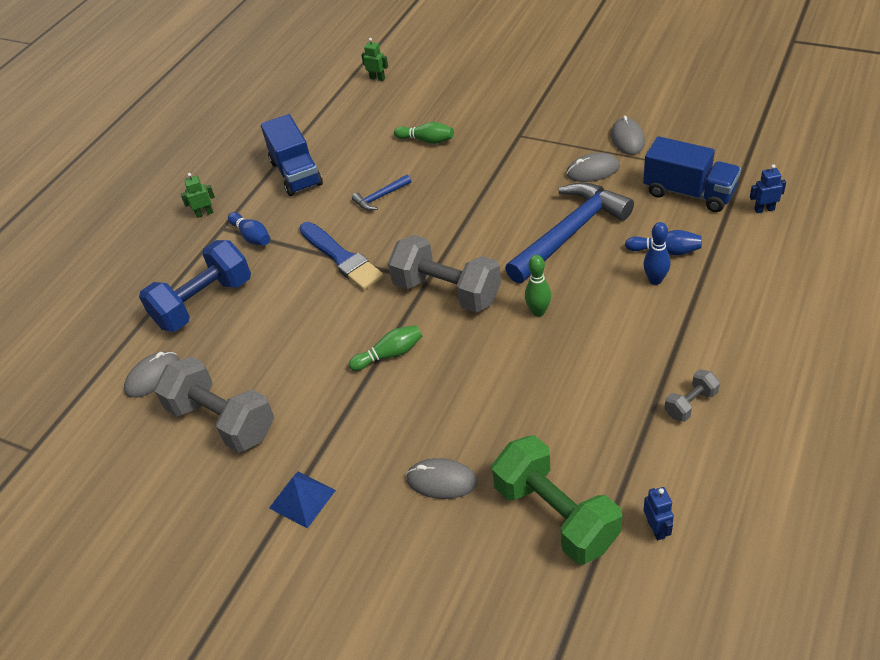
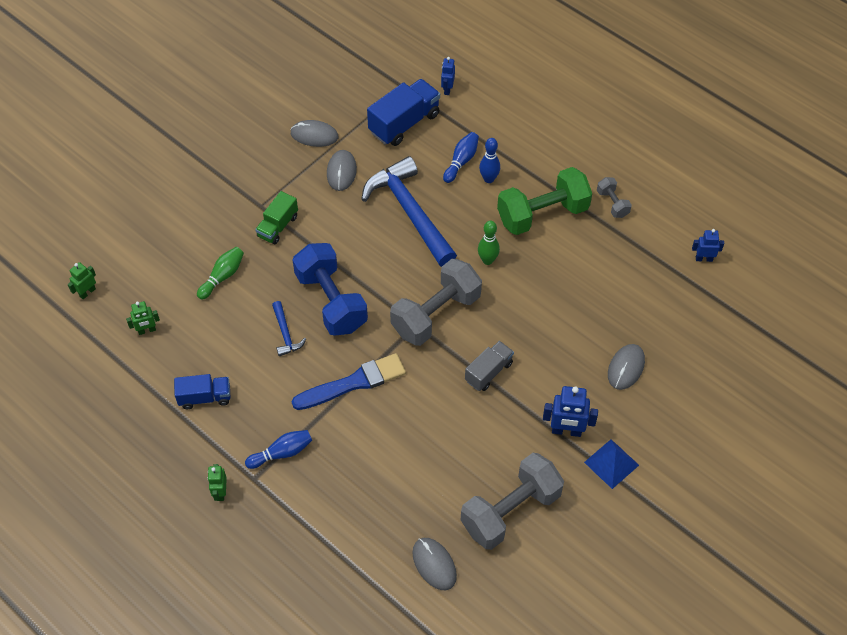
camera: 80 degrees left, 10 degrees up
blue dumbbell [139,240,251,332] -> blue dumbbell moved to [293,243,368,336]
blue truck [261,114,323,196] -> blue truck [174,374,230,409], size x0.62
green bowling pin [349,325,422,371] -> grey truck [465,341,514,391]
green dumbbell [492,436,622,564] -> green dumbbell moved to [497,167,592,235]
none -> green robot [126,301,160,335]
none -> green truck [255,191,298,245]
none -> blue robot [543,386,598,437]

